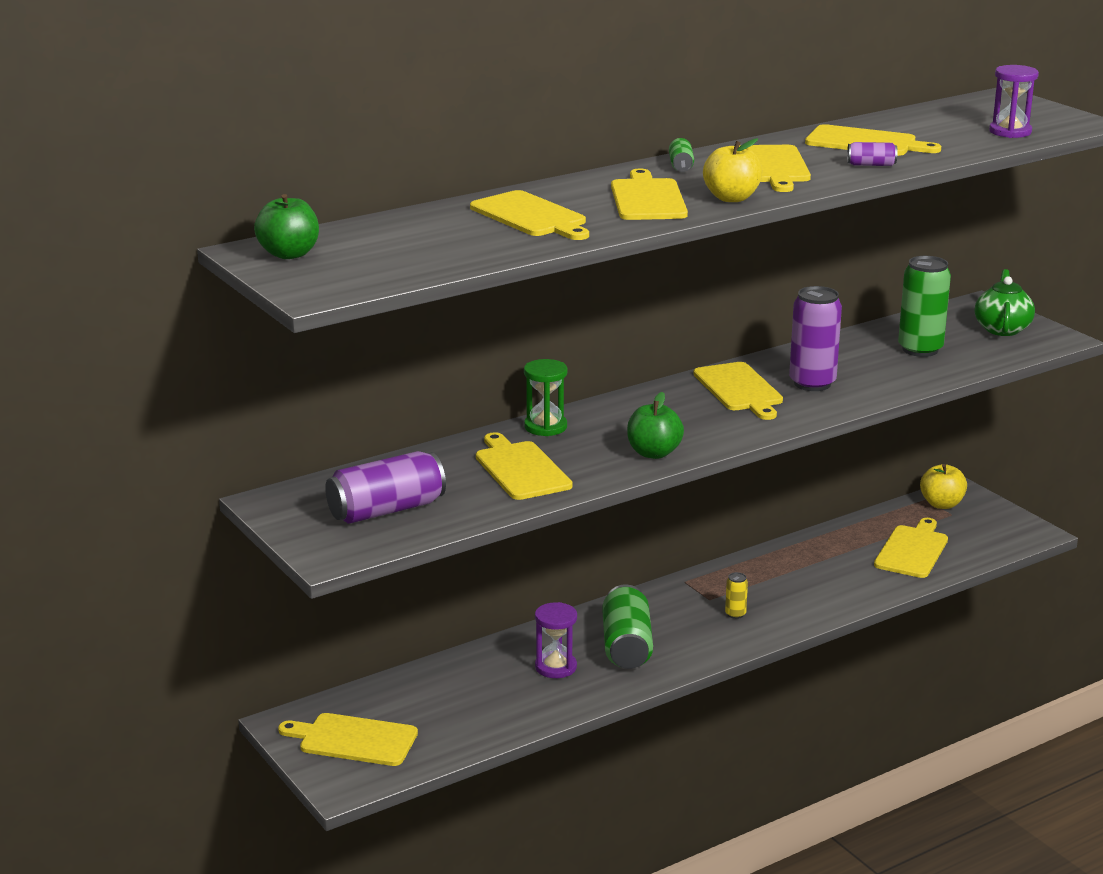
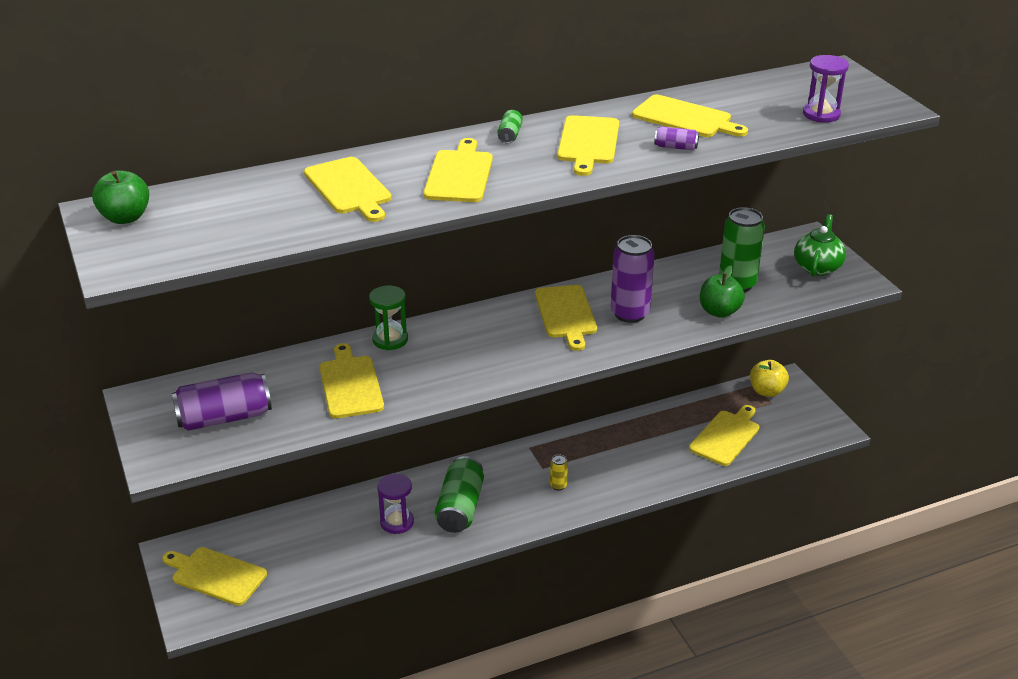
camera: 10 degrees right, 10 degrees up
green apple [627,392,684,459] -> green apple moved to [700,265,745,318]
yellow apple [703,138,762,202] -> none

